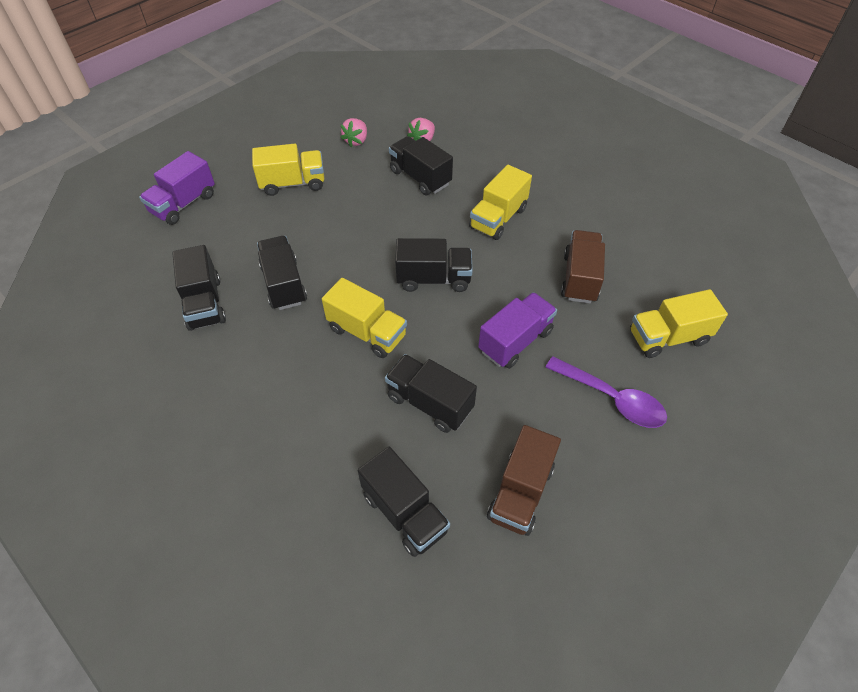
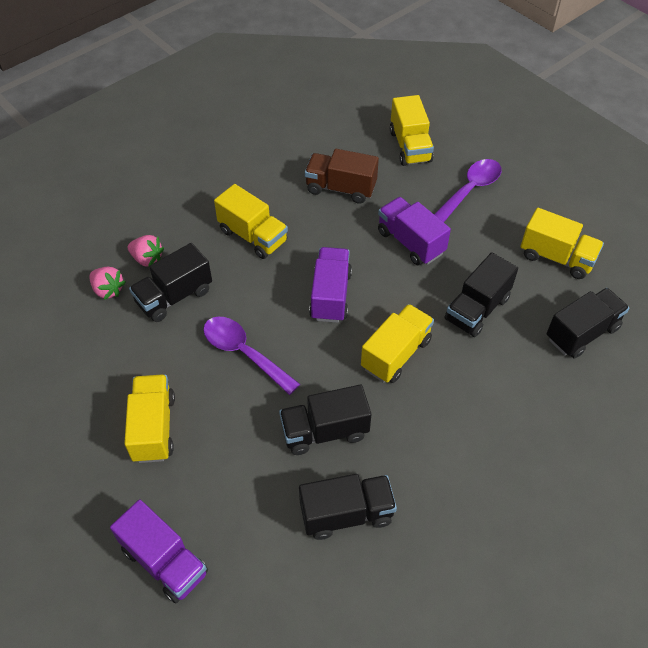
camera: 85 degrees left, 0 degrees up
pink strawberry [341,118,367,147] -> pink strawberry moved to [128,235,164,267]
black truck [395,238,473,292] -> purple truck [309,247,352,323]
brown truck [487,425,561,536] -> yellow truck [520,208,604,279]
none -> purple spoon [203,317,300,395]

